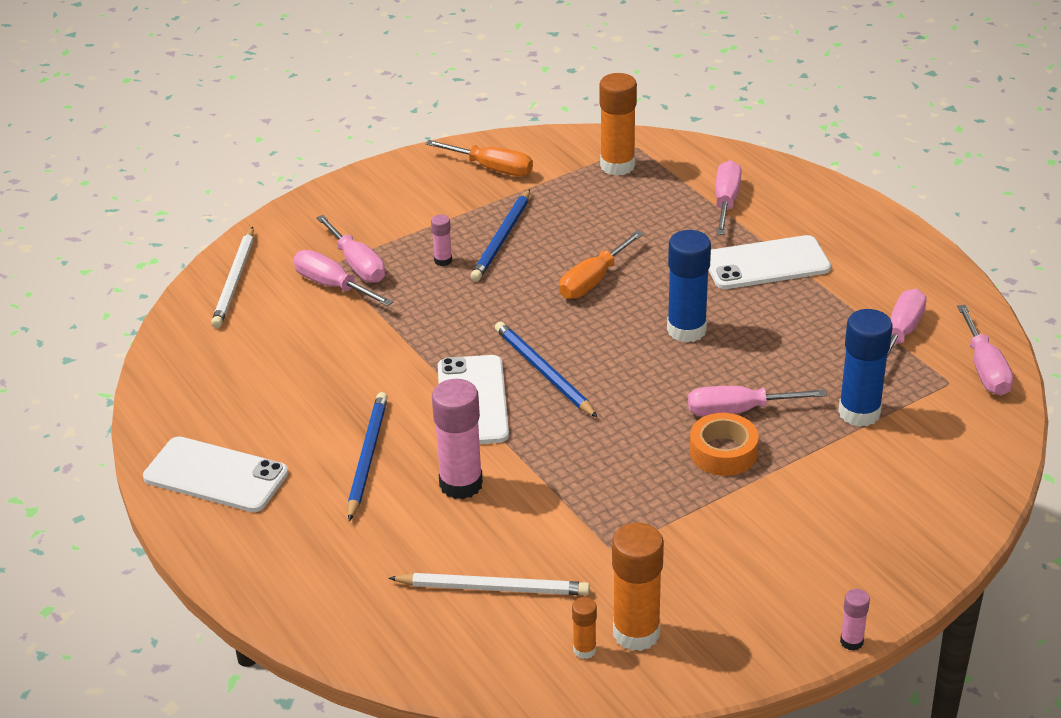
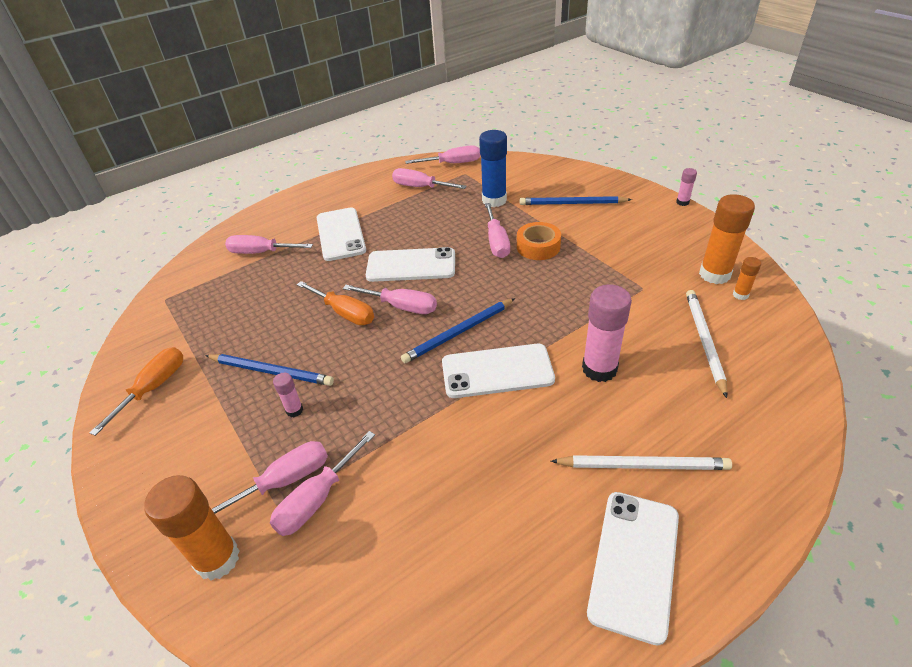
camera: 90 degrees left, 5 degrees up
white pencil [211,227,254,328] -> white pencil moved to [551,455,732,470]
blue pencil [348,392,388,521] -> blue pencil moved to [520,196,632,205]
orange glue stick [599,73,637,176] -> orange glue stick moved to [144,475,240,581]
blue glue stick [667,230,711,343] -> white phone [366,247,455,282]
none -> pink screwdriver [343,285,437,314]

